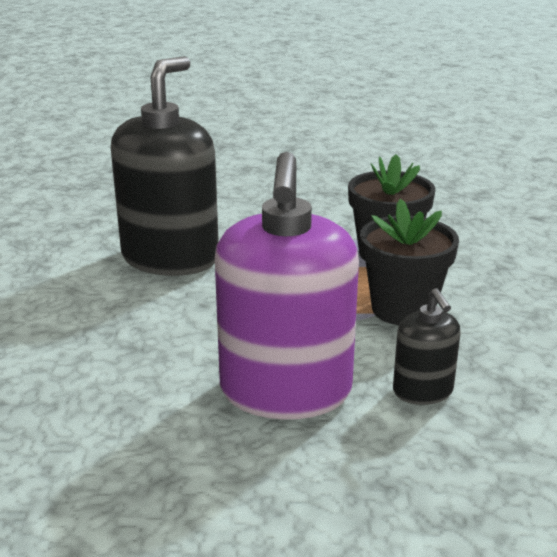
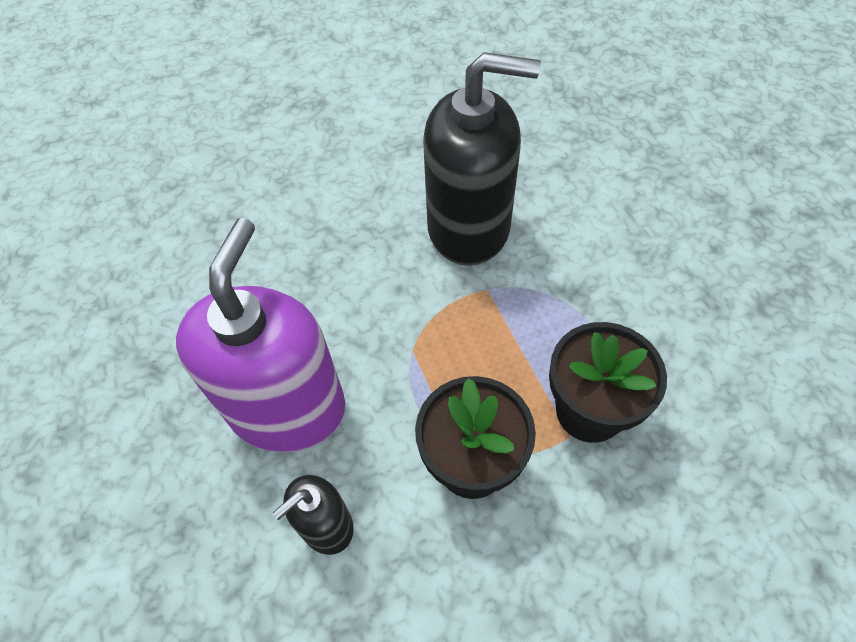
camera: 70 degrees right, 30 degrees up
purple soap dispenser [215,152,359,419] -> purple soap dispenser turned 120 degrees clockwise [176,218,346,452]

